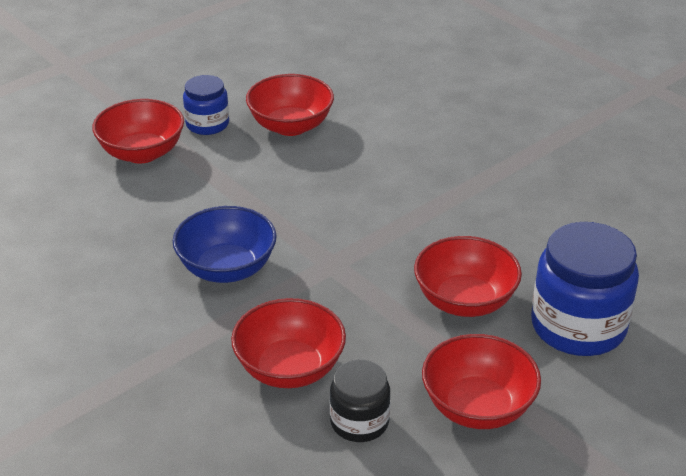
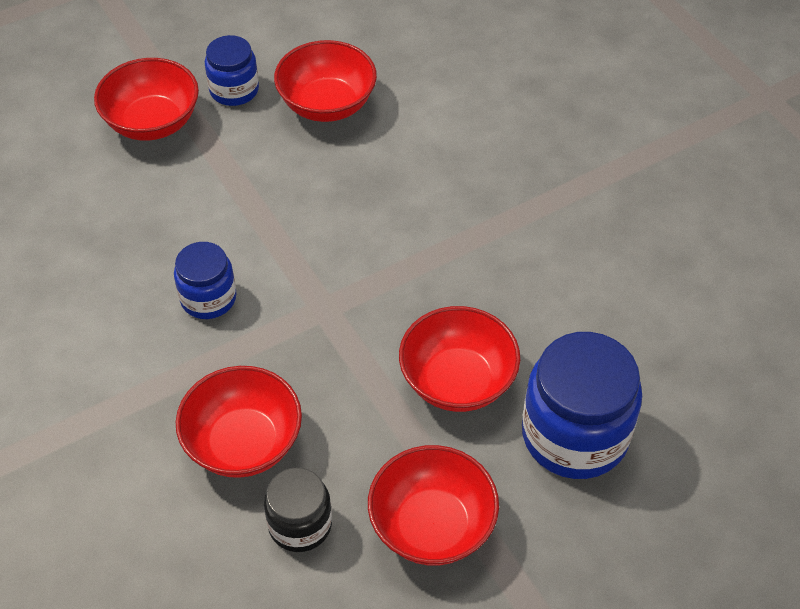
camera: 10 degrees right, 15 degrees up
blue bowl [173,206,277,283] -> blue jar [174,242,237,319]

